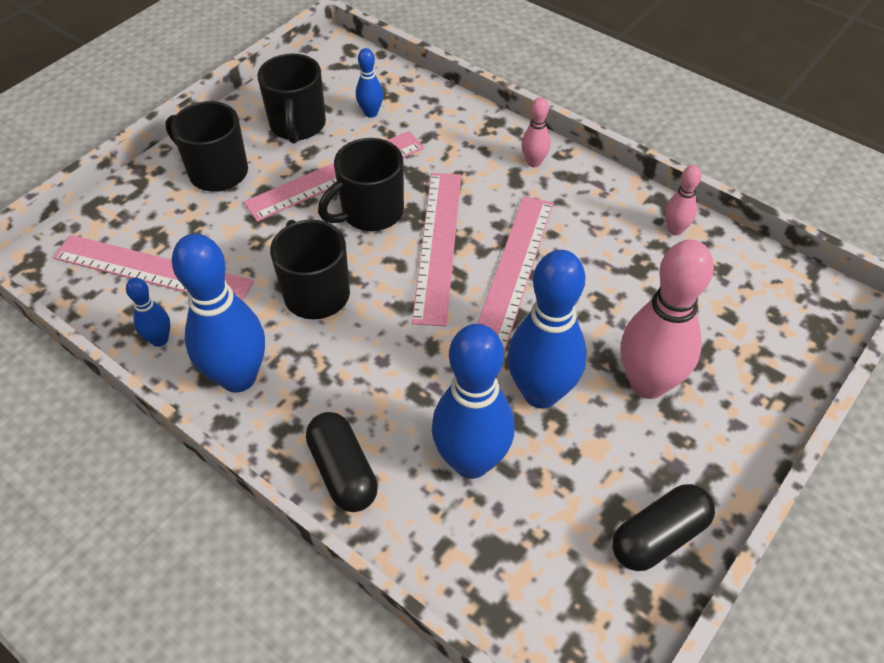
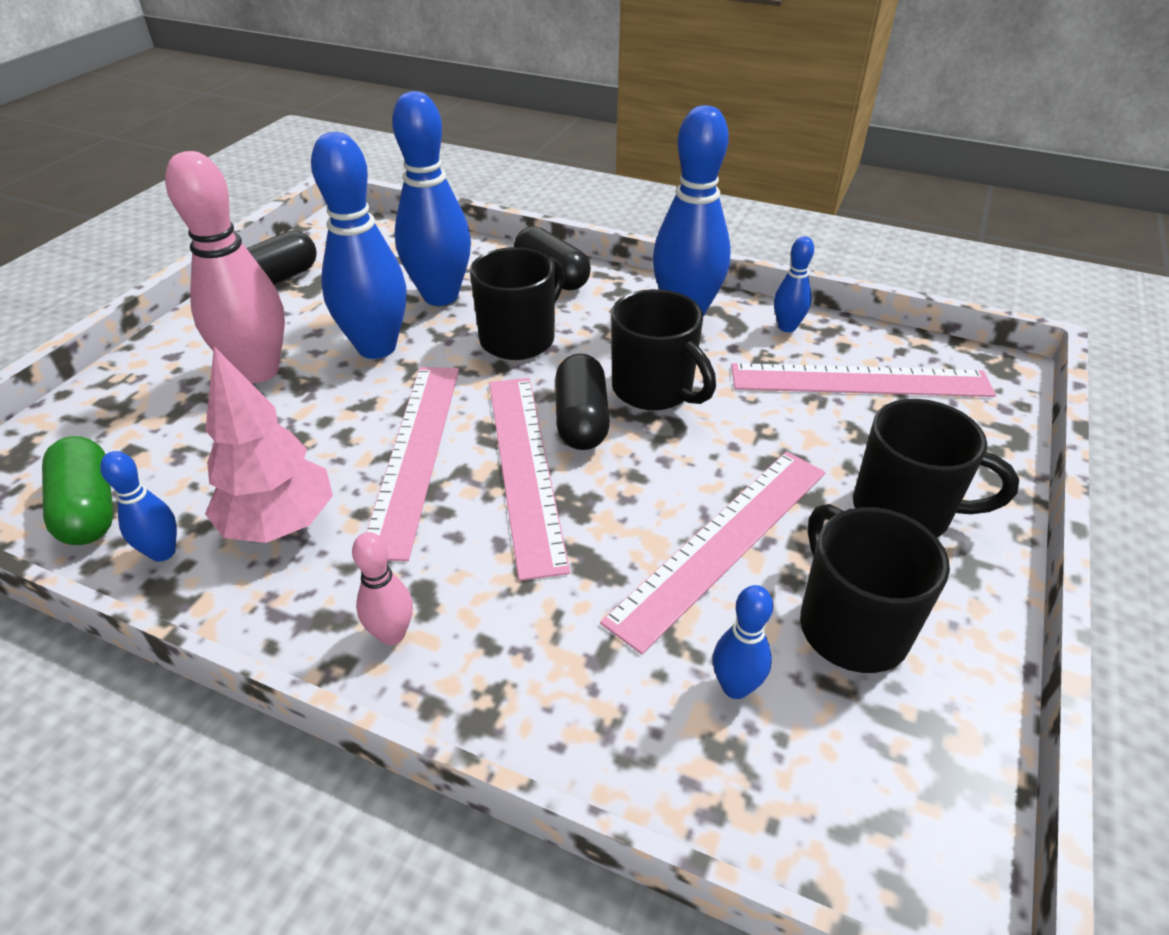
camera: 165 degrees right, 10 degrees down
black mug [318,138,404,231] -> black mug moved to [470,247,564,360]
pink bowling pin [665,165,702,236] -> blue bowling pin [100,451,177,562]
none -> green capsule [42,436,114,545]
none -> pink tree [205,346,333,543]
none -> black capsule [555,353,610,450]

